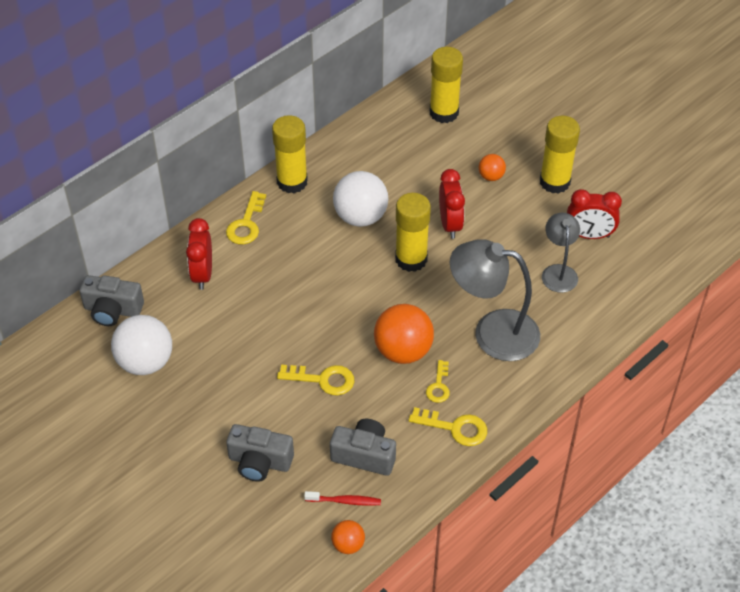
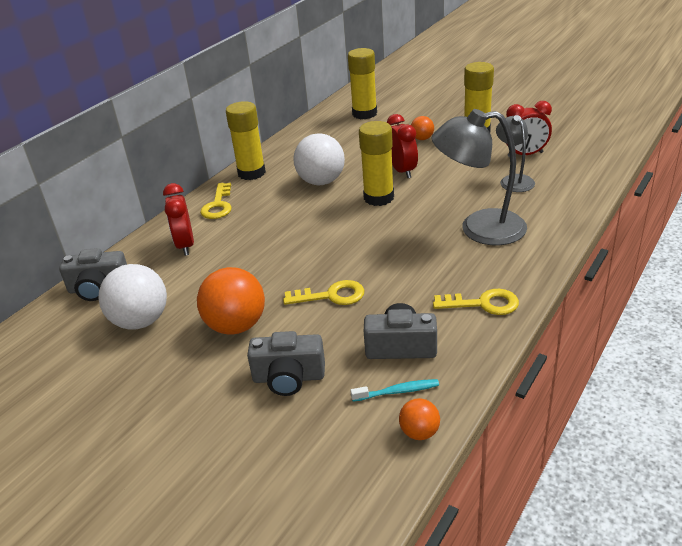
camera: 10 degrees left, 15 degrees down
red toothbrush [304,491,381,506] -> turquoise toothbrush [350,379,439,402]
orange ball [374,304,434,364] -> orange ball moved to [197,267,265,335]
yellow key [426,360,450,403] -> none

